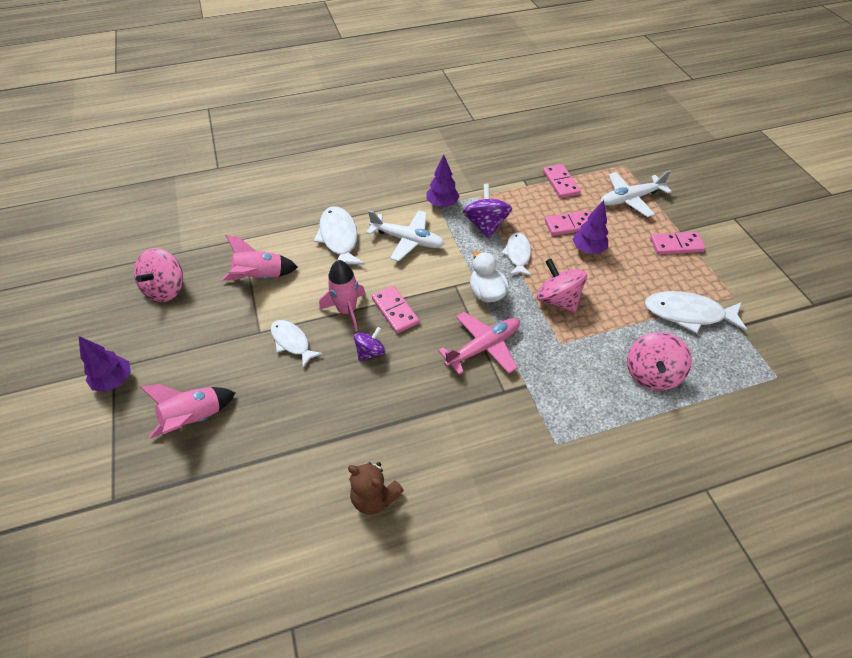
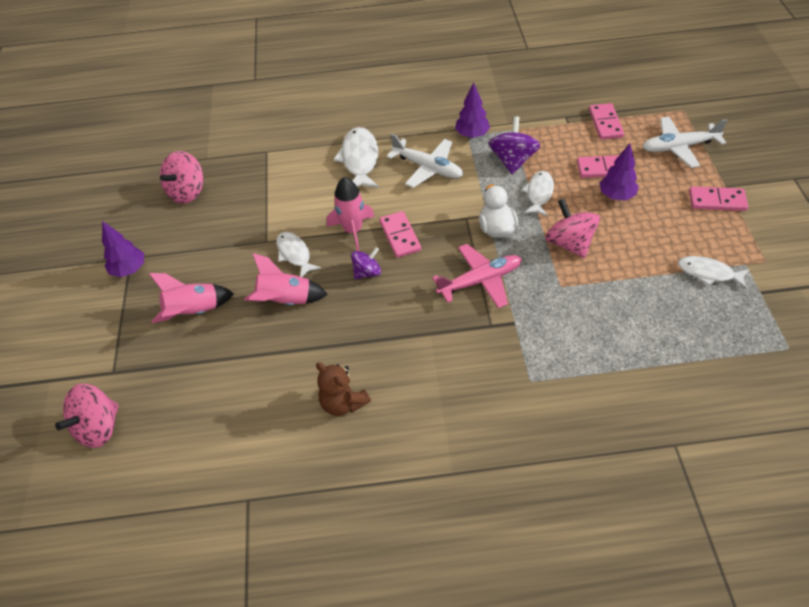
camera: 15 degrees right, 0 degrees up
pink rocket [222,235,298,280] -> pink rocket moved to [244,253,328,305]
pink spinning top [627,332,692,391] -> pink spinning top moved to [55,383,119,448]
white fish [645,291,747,334] -> white fish [678,256,749,289], size x0.65

